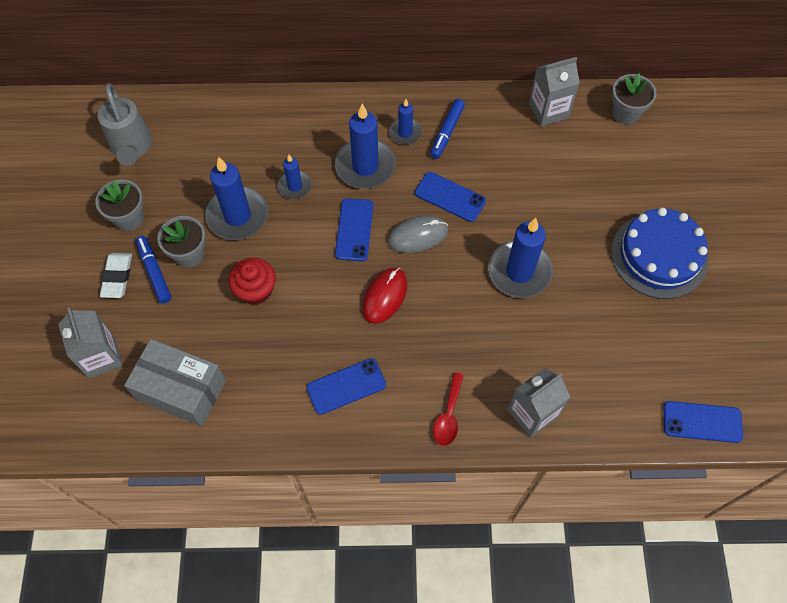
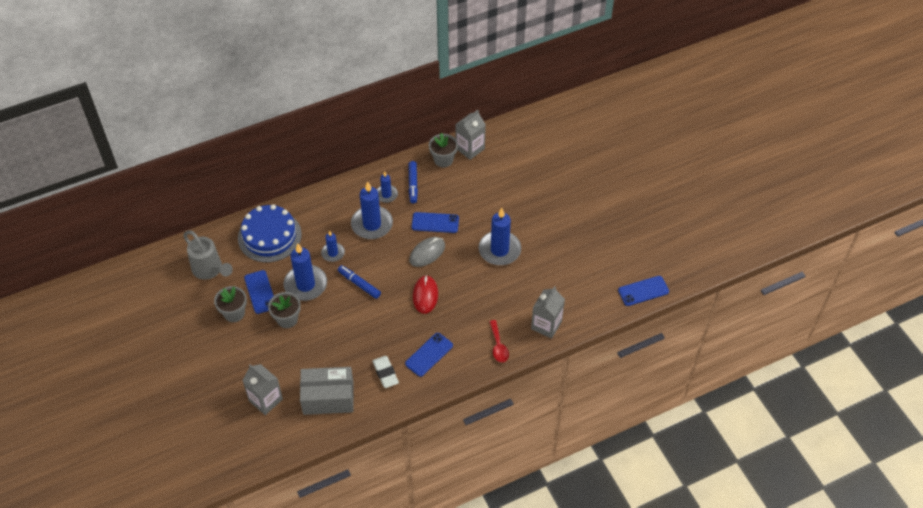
camera: 25 degrees left, 10 degrees down
white eraser [100,253,132,298] -> white eraser moved to [372,356,399,388]
blue marker [136,236,172,304] -> blue marker moved to [338,265,381,299]
red cupcake [229,258,276,305] -> none
blue phone [335,198,373,261] -> blue phone moved to [244,270,274,314]
blue cake [611,208,708,299] -> blue cake moved to [238,204,302,262]
grey flower pot [612,73,657,124] -> grey flower pot moved to [429,133,458,167]

